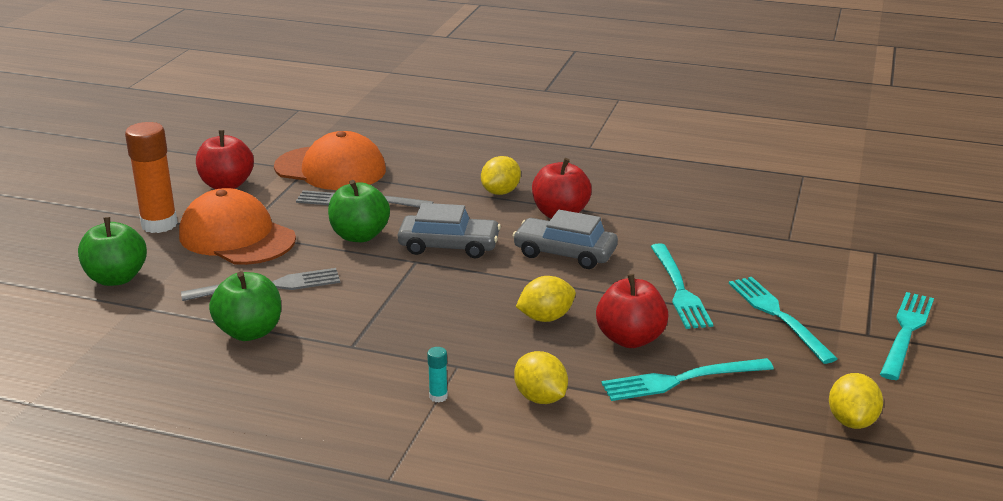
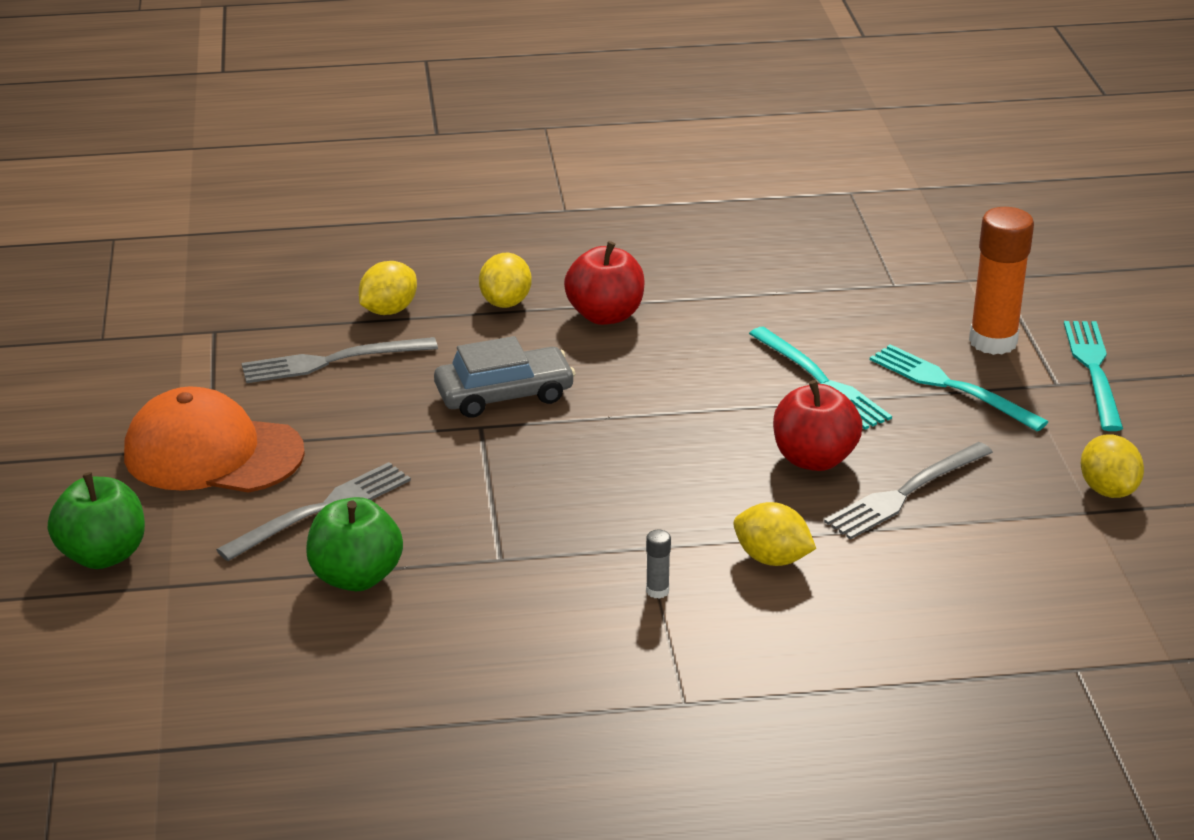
camera: 25 degrees left, 5 degrees up
orange glue stick [125,122,178,233] -> orange glue stick moved to [969,207,1034,355]
red apple [196,130,254,189] -> none
orange cap [274,131,386,190] -> none
green apple [328,180,390,242] -> none
turquoise glue stick [427,347,448,402] -> grey glue stick [646,530,671,599]
grey car [512,210,618,269] -> none
yellow lemon [516,276,576,322] -> yellow lemon moved to [359,261,417,315]
turquoise fork [601,358,774,401] -> grey fork [824,442,993,540]

